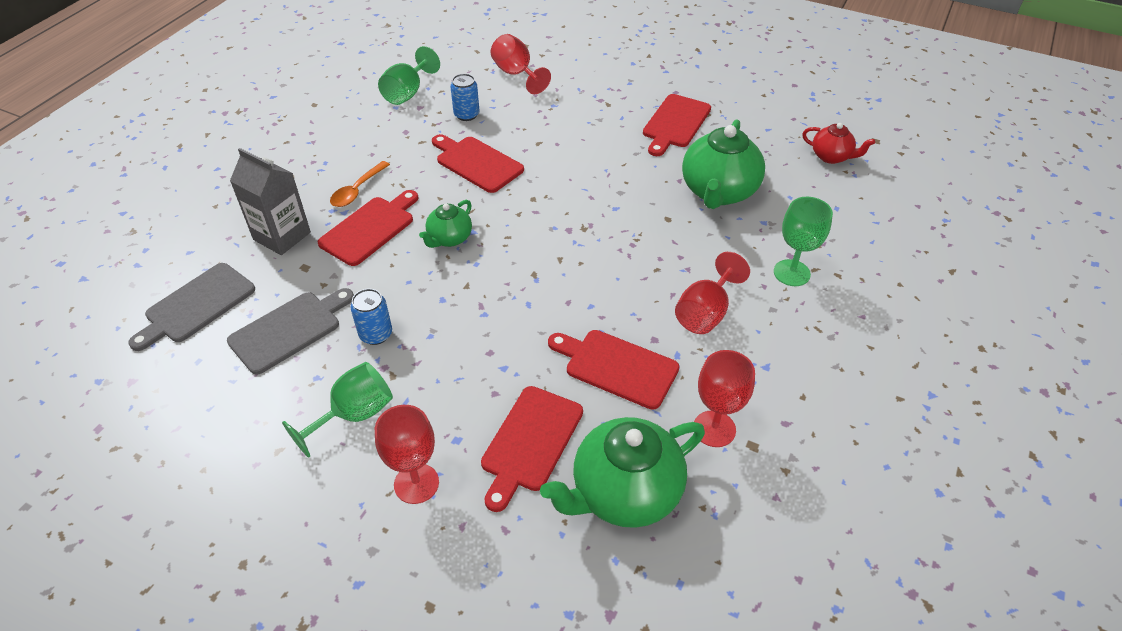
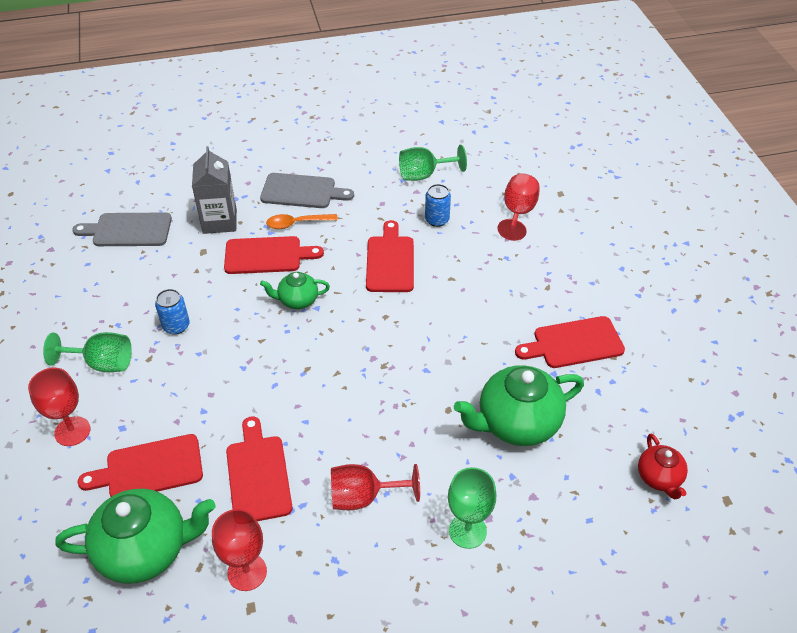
camera: 50 degrees right, 0 degrees up
grey cutting board [227,288,354,375] -> grey cutting board moved to [260,173,354,208]
green teapot [540,417,705,528] -> green teapot turned 150 degrees clockwise [56,489,215,584]

